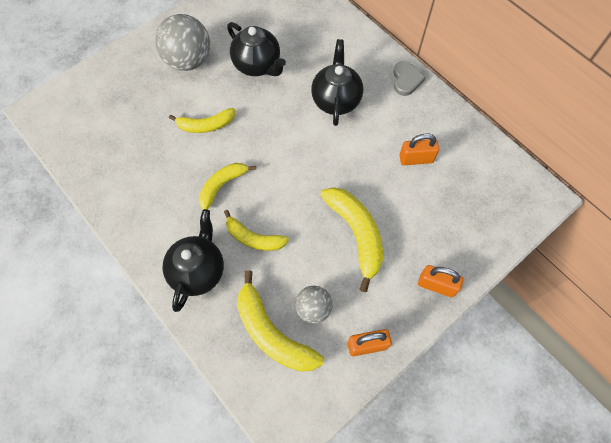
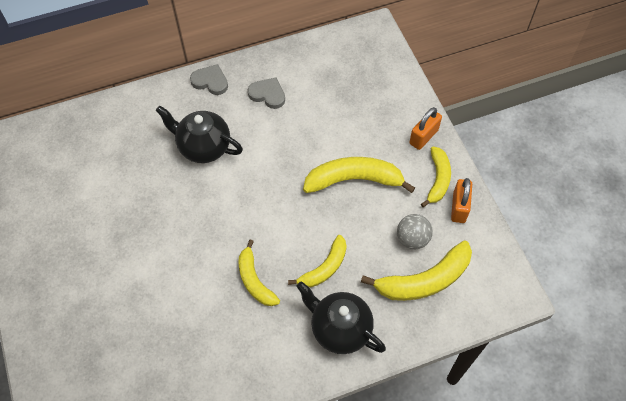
camera: 70 degrees left, 5 degrees down
grey ball [155,14,210,71] -> none
yellow banana [169,108,235,133] -> yellow banana moved to [421,146,451,207]
black teapot [227,22,286,76] -> none
orange padlock [399,133,439,165] -> none
none -> grey heart [248,78,285,109]

